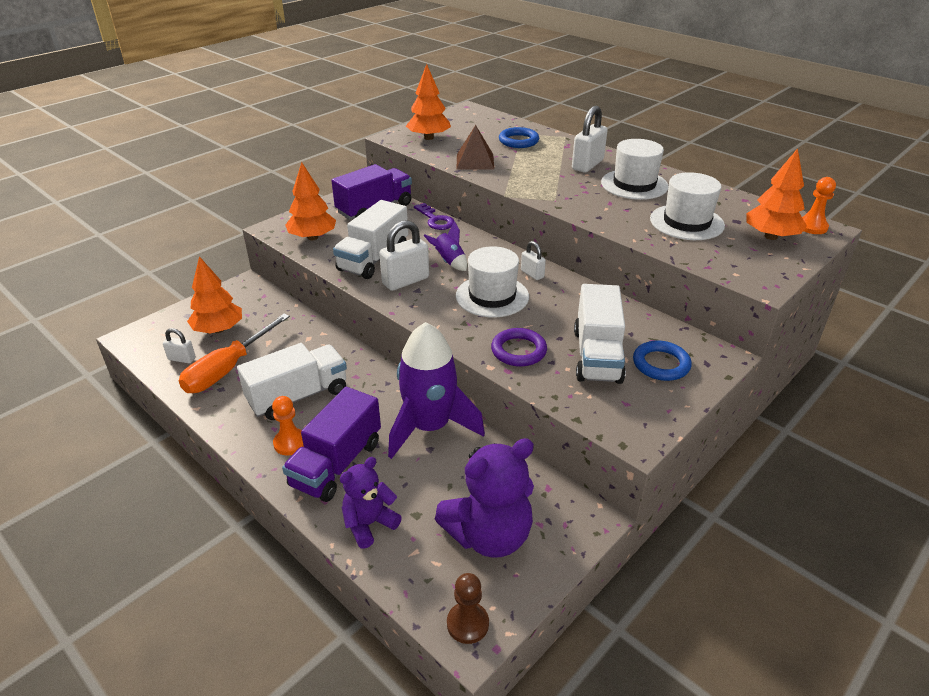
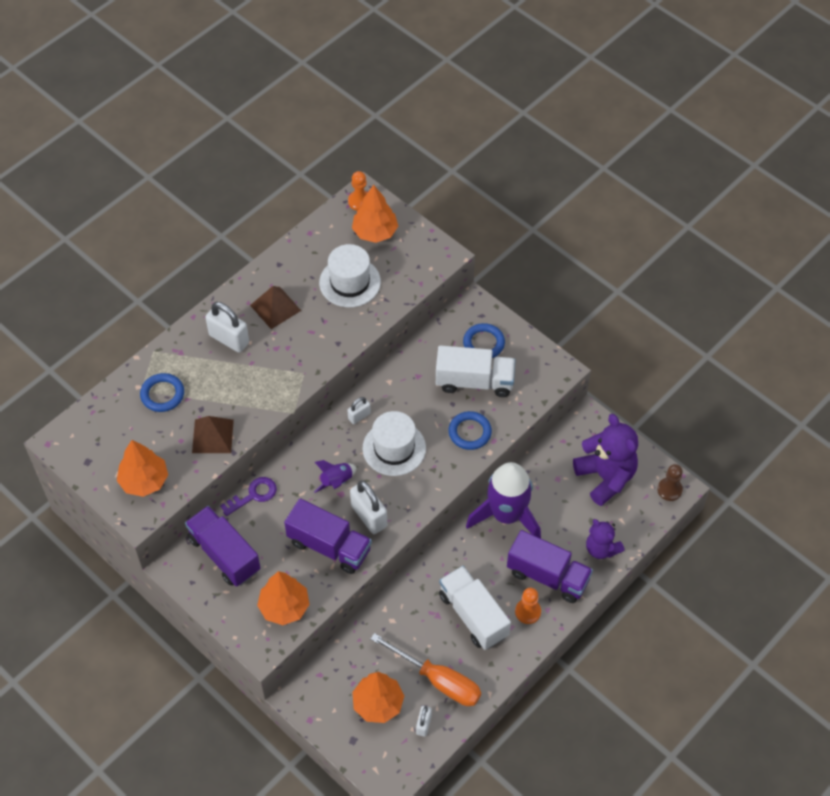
camera: 90 degrees left, 20 degrees up
white truck [333,200,408,279] -> purple truck [284,498,372,574]
purple ring [491,328,547,367] -> blue ring [448,411,492,450]
white hat [601,139,669,200] -> brown pyramid [250,286,301,329]

